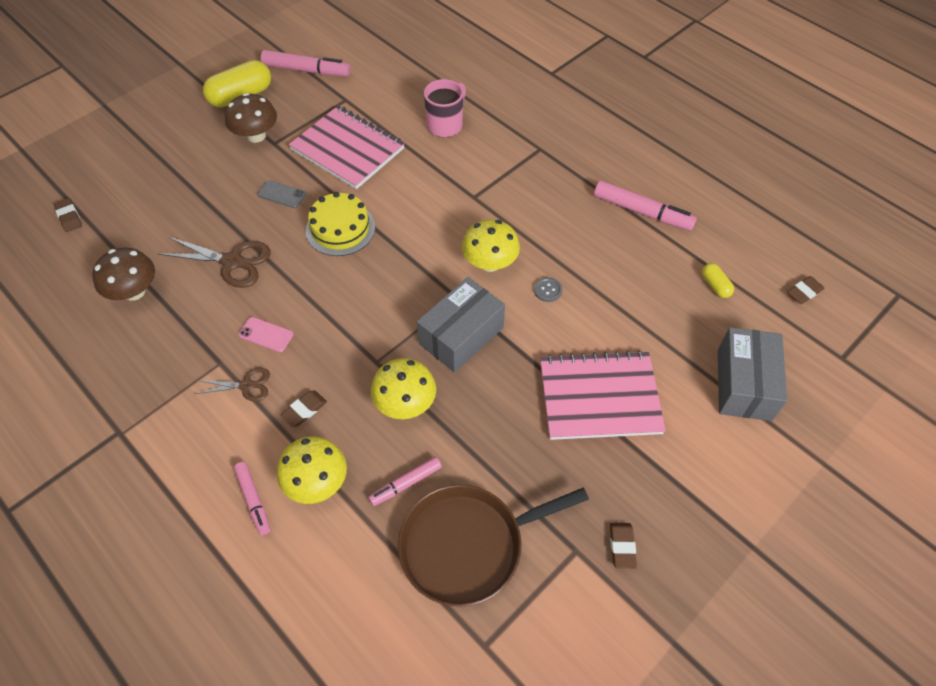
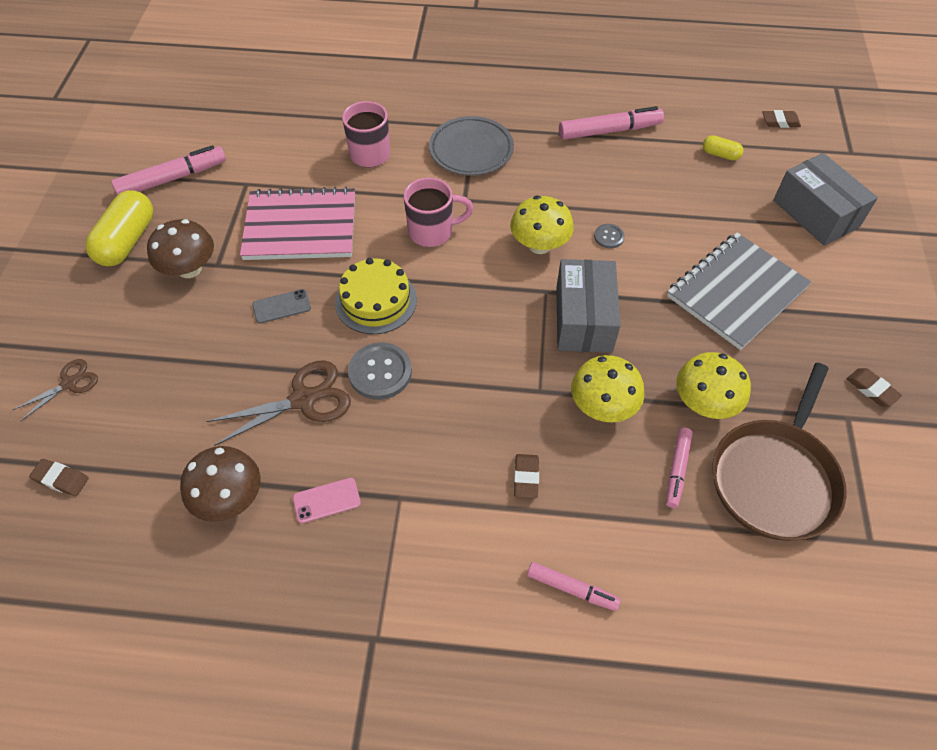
camera: 40 degrees left, 0 degrees up
brown scissors [195,368,270,402] -> brown scissors moved to [13,359,98,421]
pink phone [239,317,294,352] -> pink phone moved to [293,478,361,523]
yellow mushroom [277,436,347,504] -> yellow mushroom moved to [676,352,751,419]
pink notebook [540,350,666,440] -> grey notebook [667,232,812,350]
brown eraser [787,276,824,304] -> brown eraser turned 75 degrees clockwise [762,110,801,128]
none -> grey button [348,342,412,400]
none -> pink mug [404,177,473,247]
none -> grey plate [429,116,514,176]

